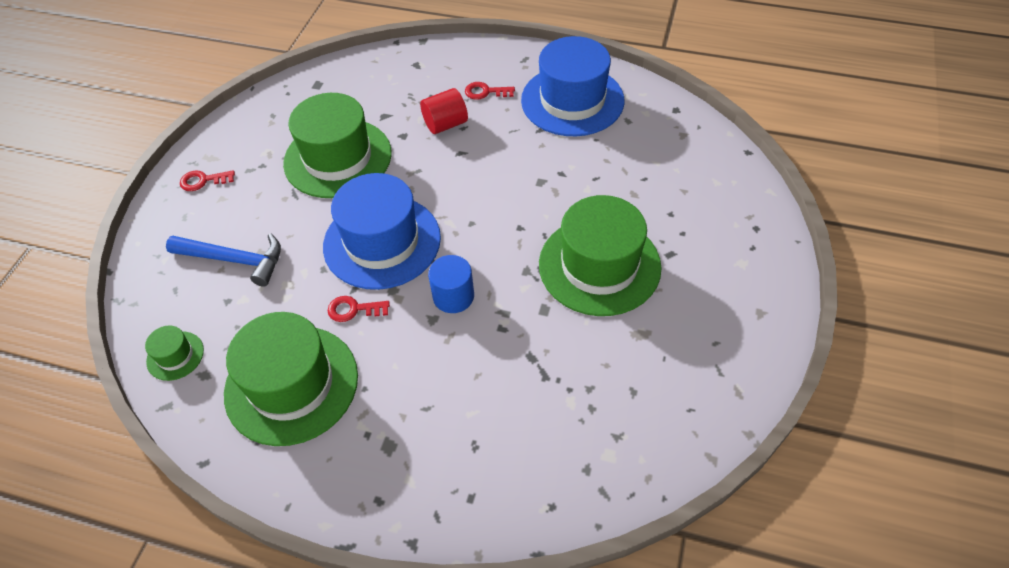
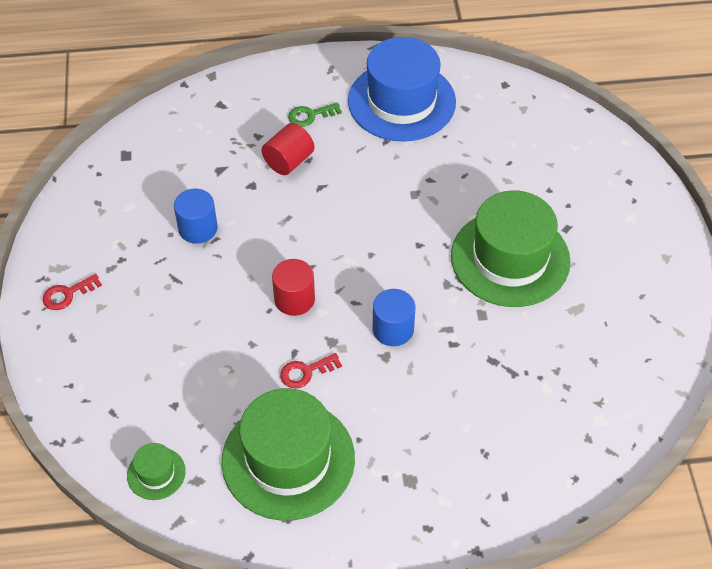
camera: 25 degrees left, 0 degrees up
blue hammer [166,233,281,287] -> none
green hat [283,93,392,198] -> blue cylinder [174,188,218,244]
blue hat [323,173,441,290] -> red cylinder [272,259,315,316]
red key [465,82,515,100] -> green key [288,102,342,127]

